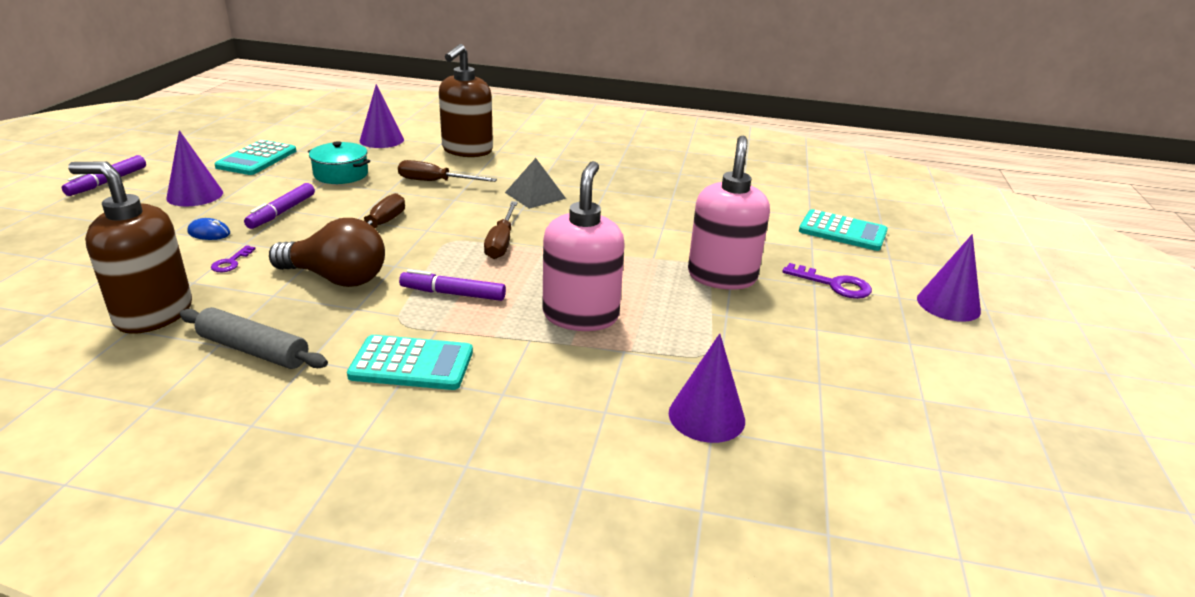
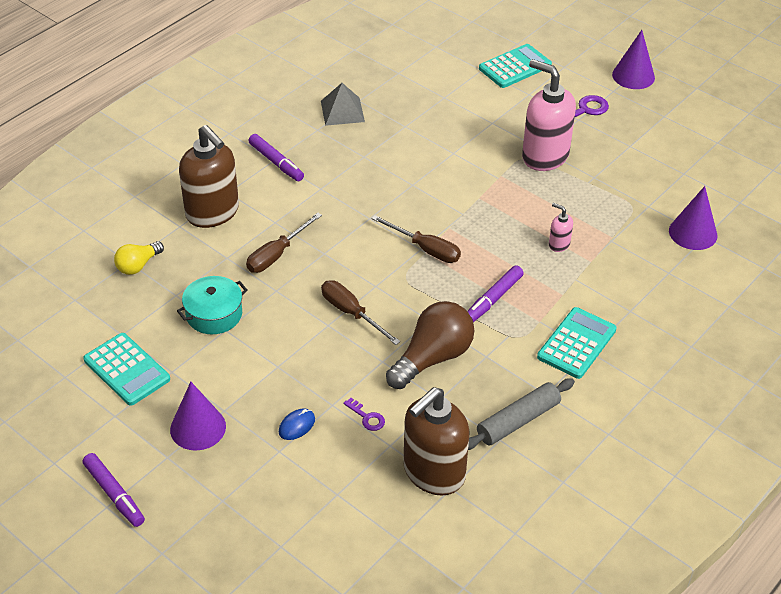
camera: 60 degrees left, 15 degrees up
purple marker [244,183,315,229] -> purple marker moved to [248,134,304,181]
purple cone [360,84,404,148] -> yellow light bulb [114,241,164,275]
grey pyramid [505,158,566,209] -> grey pyramid moved to [321,83,365,126]
pink soap dispenser [542,161,624,331] -> pink soap dispenser [549,203,573,252], size x0.43

